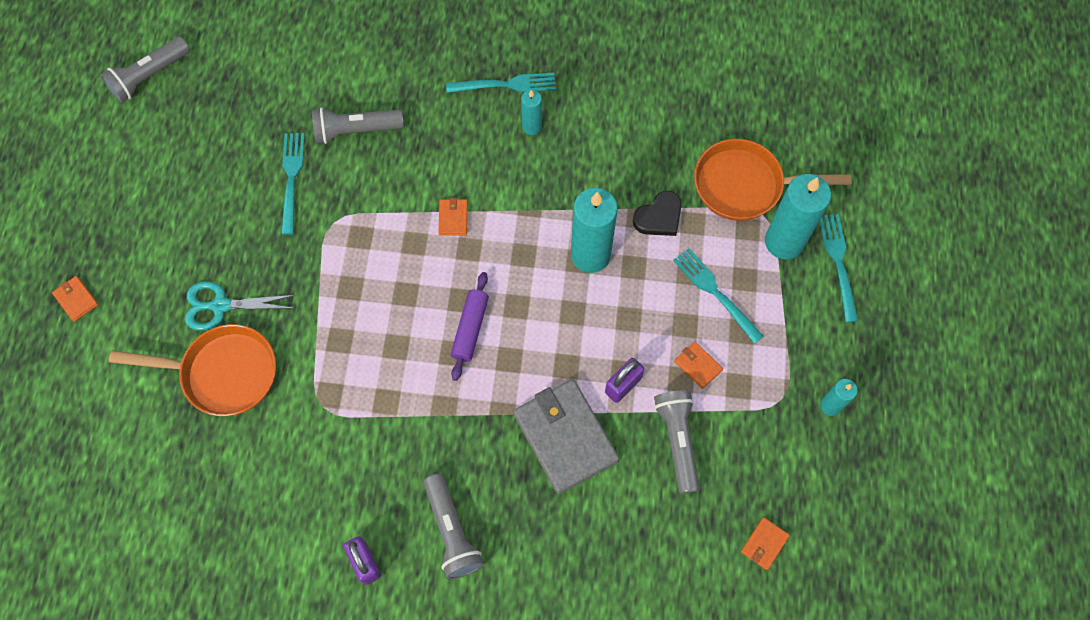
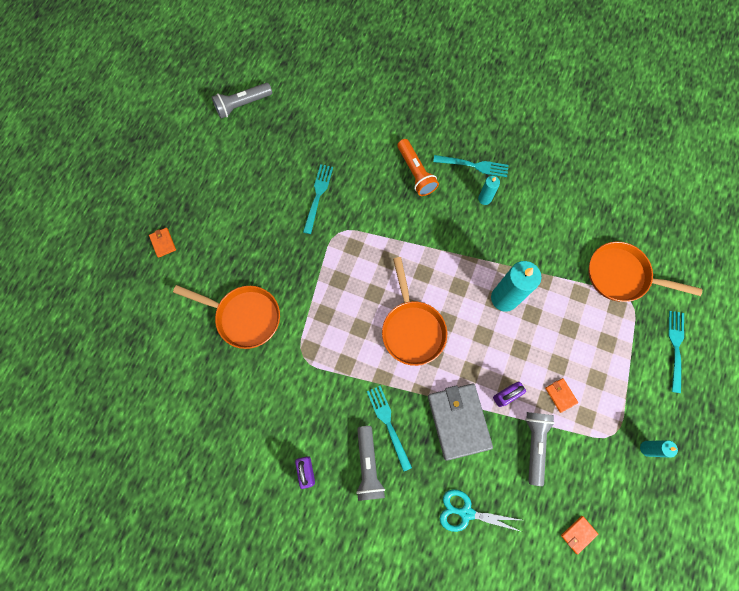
camera: 15 degrees right, 5 degrees up
turquoise scissors [185,281,296,331] -> turquoise scissors moved to [439,489,522,532]
grey flashlight [312,107,404,144] -> none
orange wallet [438,198,468,236] -> none
purple rolling pin [451,272,489,381] -> orange pan [382,257,447,366]
black heart [633,191,682,236] -> none
turquoise fork [673,248,764,344] -> turquoise fork moved to [367,386,412,472]
turquoise candle [765,174,831,260] -> none
none -> orange flashlight [397,139,439,196]

